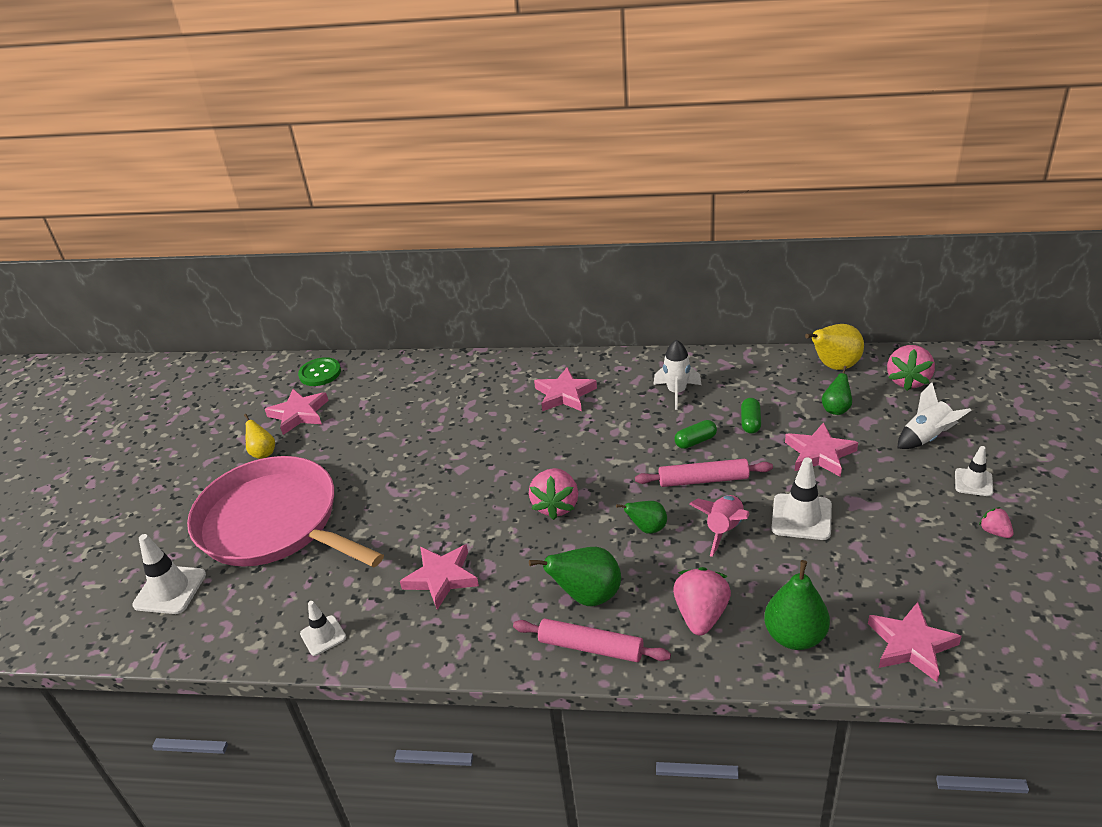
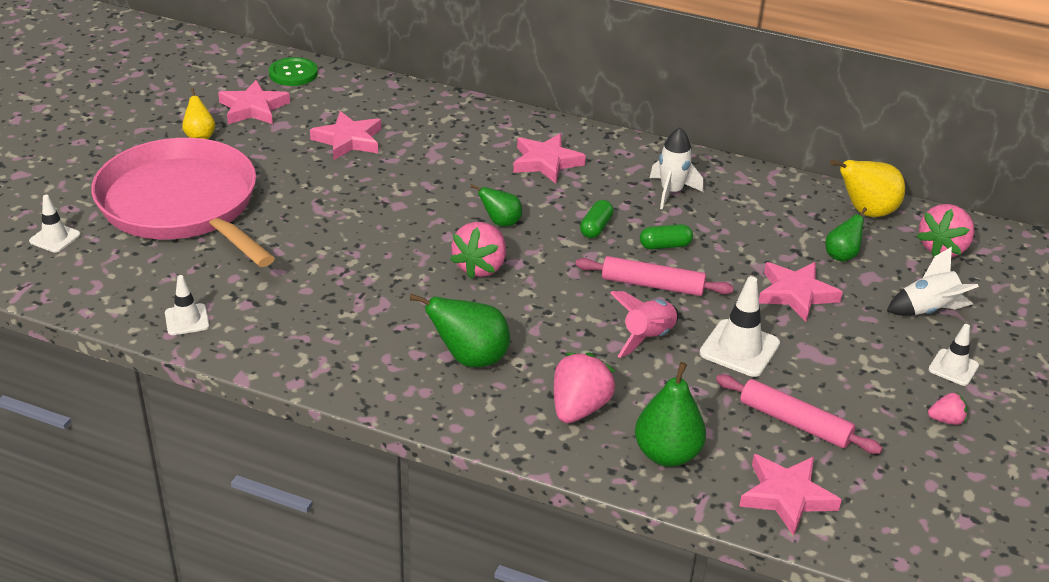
camera: 10 degrees right, 0 degrees up
white traffic cone [132,534,206,614] -> white traffic cone [29,195,81,253], size x0.62
pink star [400,544,479,610] -> pink star moved to [310,111,381,160]
pink rolling pin [513,619,671,662] -> pink rolling pin moved to [716,375,883,454]
green pear [616,501,667,534] -> green pear moved to [470,184,522,226]
green capsule [741,398,761,434] -> green capsule moved to [580,200,614,238]
pink strawberry [979,507,1014,538] -> pink strawberry turned 105 degrees clockwise [928,393,967,425]

